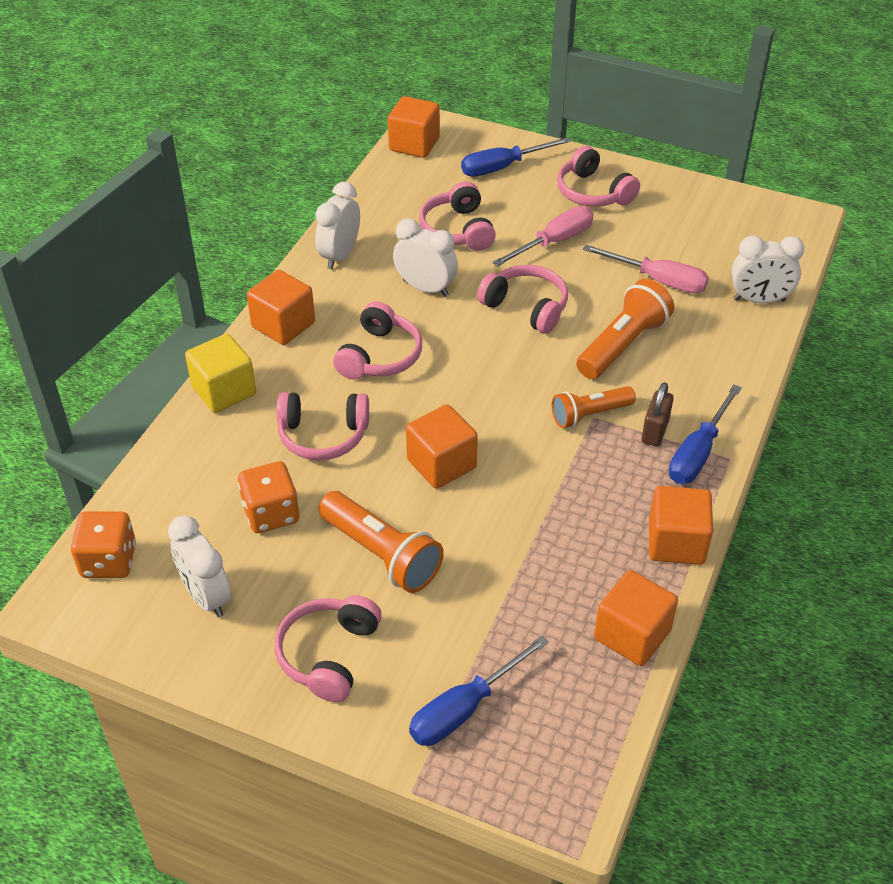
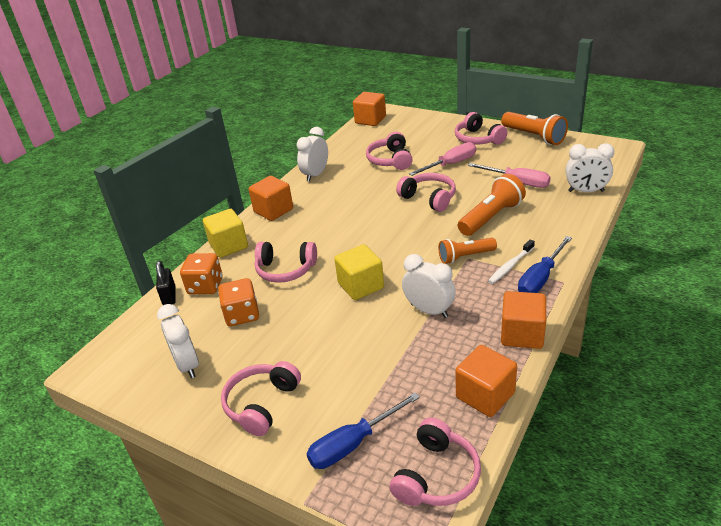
camera: 10 degrees right, 10 degrees down
orange dice [71,512,136,578] -> orange dice moved to [180,253,223,294]
orange flashlight [318,491,444,593] -> orange flashlight moved to [501,112,568,145]
pink headphones [333,301,422,379] -> pink headphones moved to [389,418,481,506]
white clock [393,219,458,297] -> white clock moved to [402,254,456,318]
orange cube [406,404,478,489] -> yellow cube [334,244,384,300]
blue screwdriver [461,137,571,177] -> none
brown padlock [642,382,674,447] -> white toothbrush [488,239,535,284]
none -> black padlock [156,261,176,305]

